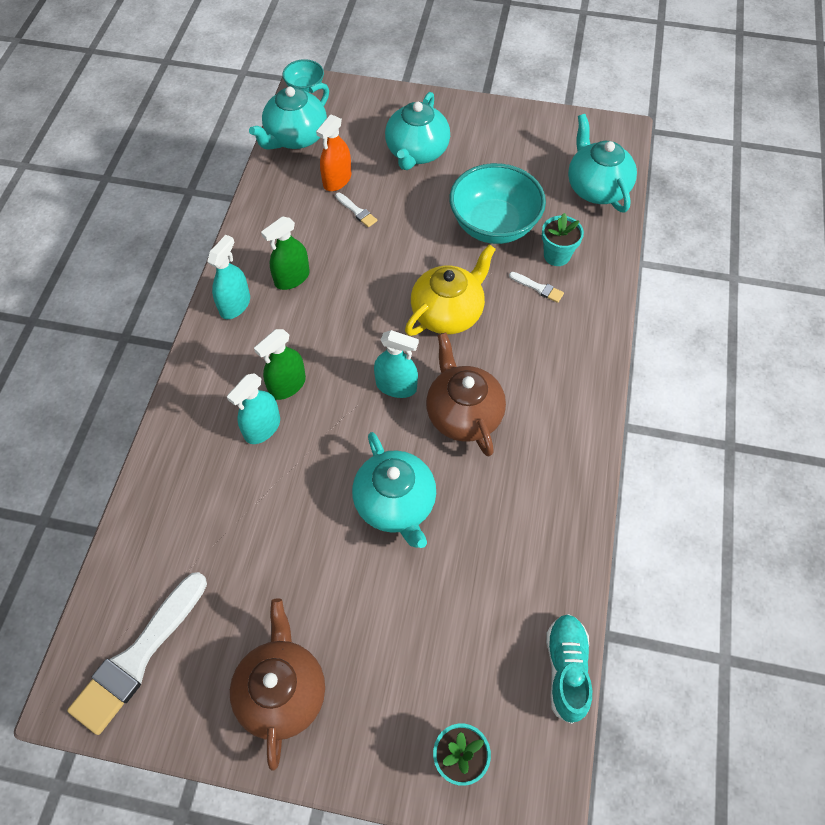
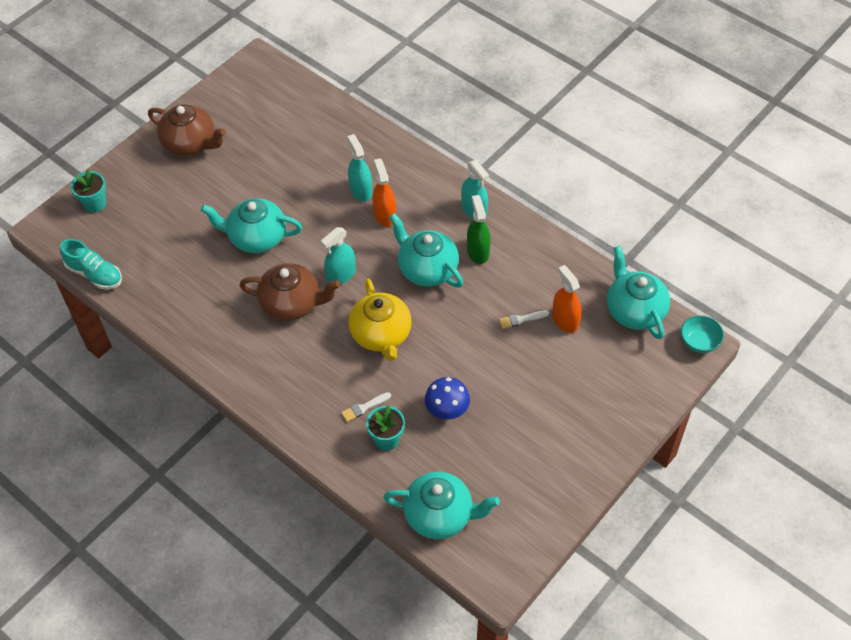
camera: 120 degrees right, 5 degrees down
white brush [67,572,207,735] -> none
green spray bottle [254,329,306,400] -> orange spray bottle [372,158,396,227]
turquoise teapot [385,92,450,170] -> turquoise teapot moved to [389,213,464,288]
turquoise bowl [450,163,546,244] -> blue mushroom [425,377,470,420]

